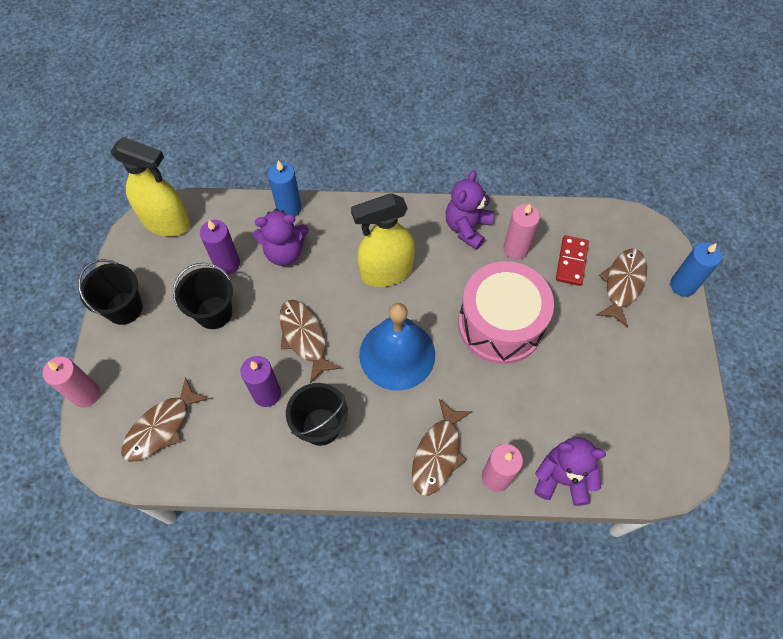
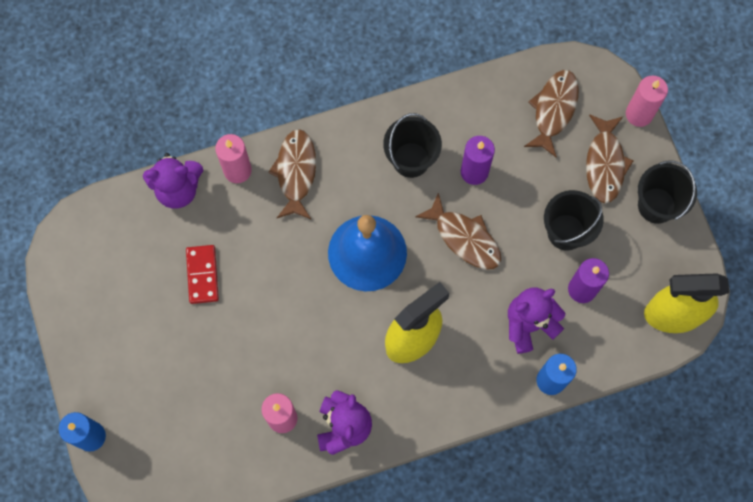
camera: 160 degrees right, 10 degrees up
pink drum [458,261,554,364] -> none
red domino [556,235,589,286] -> red domino moved to [186,245,219,304]
brown fish [596,248,647,327] -> brown fish moved to [586,114,633,203]

